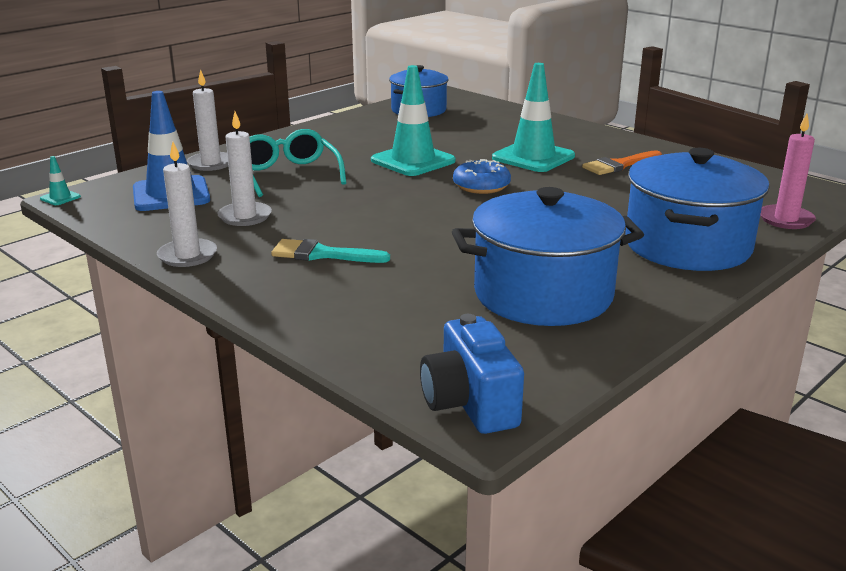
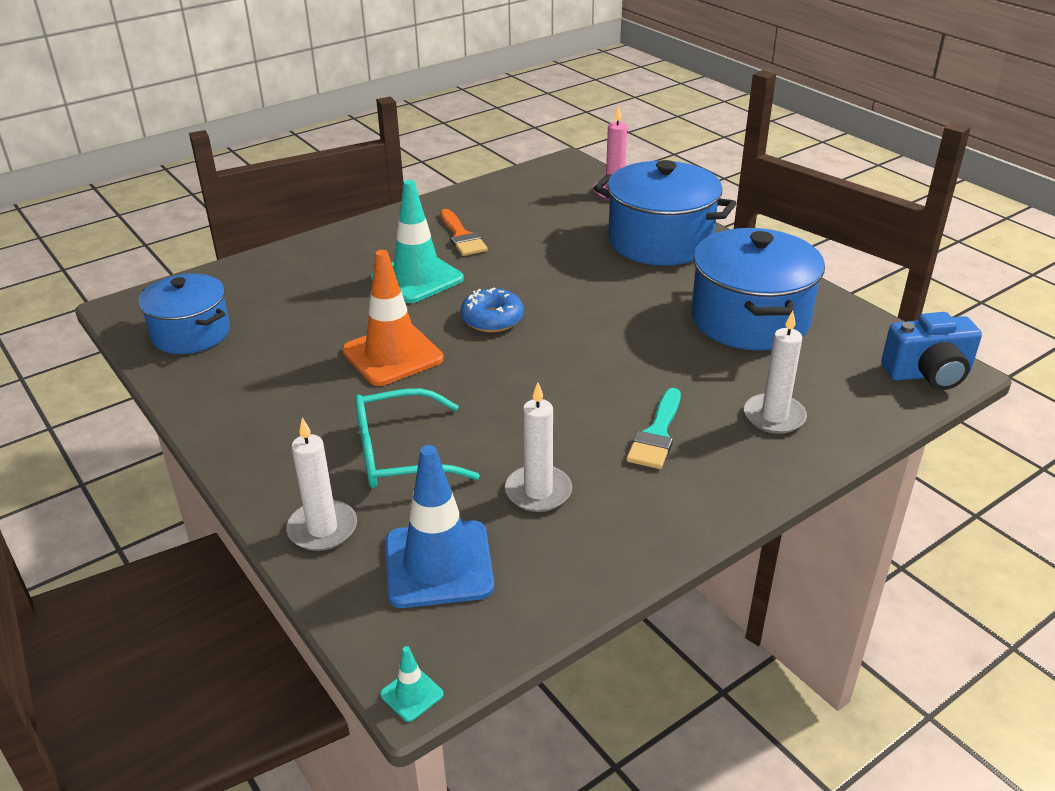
camera: 80 degrees left, 10 degrees up
white candle [157,142,217,267] -> white candle moved to [744,311,807,434]
turquoise traffic cone [371,65,456,176] -> orange traffic cone [342,250,444,386]

